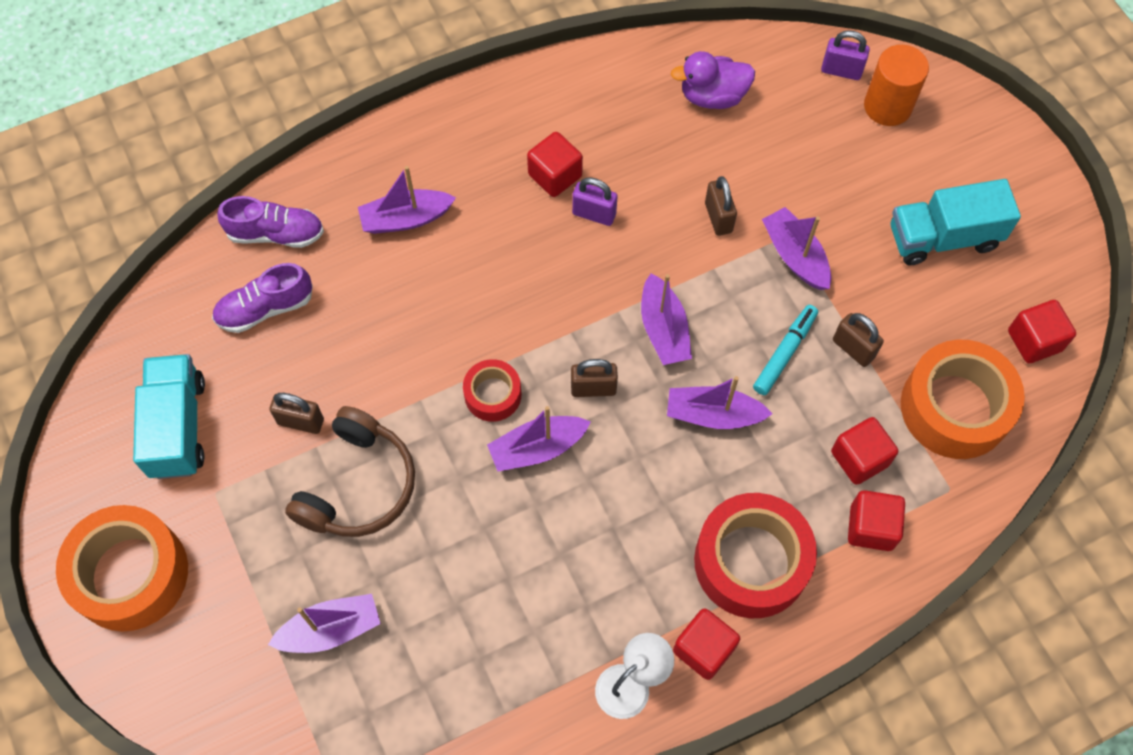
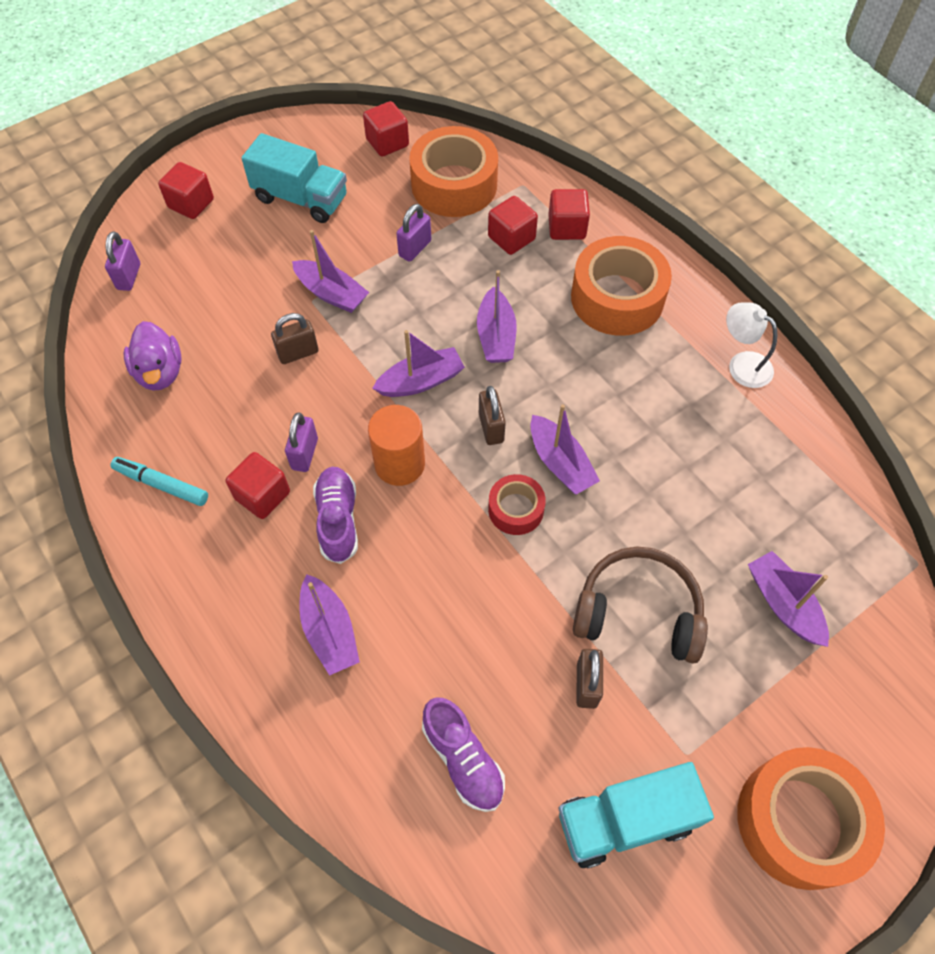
camera: 100 degrees left, 5 degrees down
purple shoe [217,196,324,248] -> purple shoe moved to [313,467,358,564]
red cube [673,609,740,680] -> red cube moved to [158,162,214,219]
red tape [694,493,817,618] -> orange tape [571,236,672,336]
turquoise marker [753,305,818,395] -> turquoise marker moved to [110,457,208,506]
purple boat [762,207,831,290] -> purple boat turned 105 degrees counterclockwise [292,230,369,313]
brown padlock [833,313,884,367] -> purple padlock [396,204,431,262]
orange cylinder [864,45,929,126] -> orange cylinder moved to [368,405,425,486]
turquoise truck [891,179,1021,265] -> turquoise truck turned 45 degrees counterclockwise [242,133,347,223]

